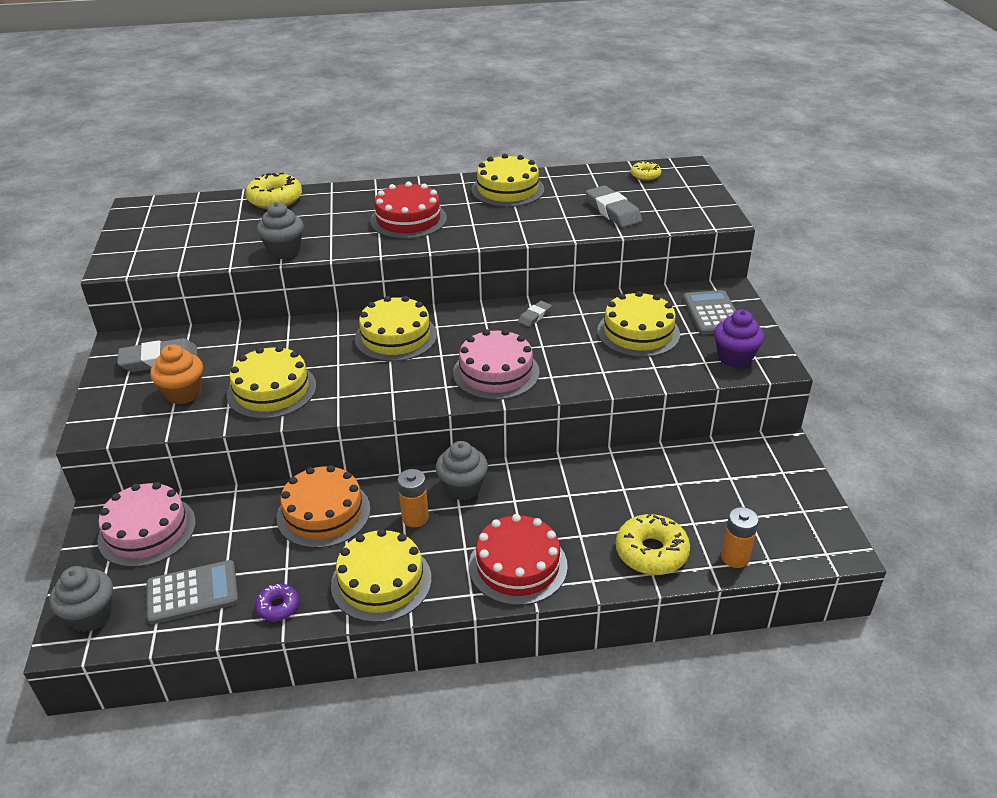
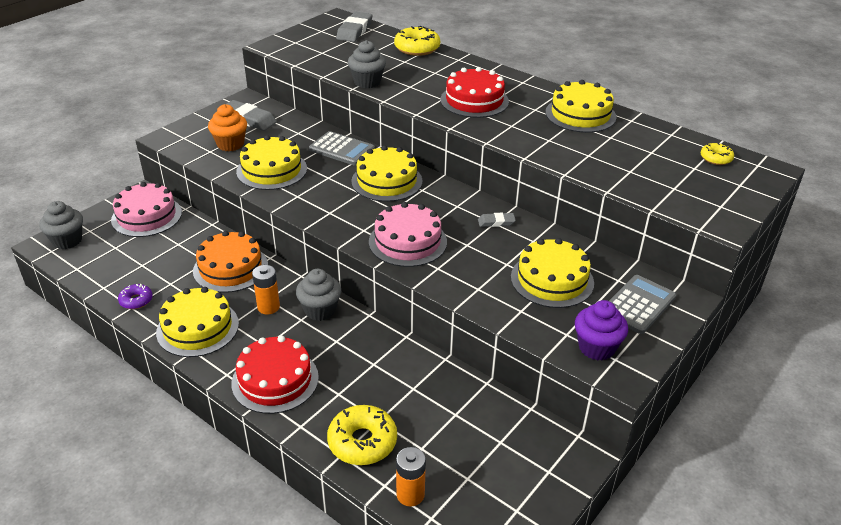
camera: 45 degrees right, 0 degrees up
grey calculator [147,560,238,624] -> grey calculator moved to [309,131,375,166]
grey eraser [586,185,642,228] -> grey eraser moved to [336,12,372,42]

